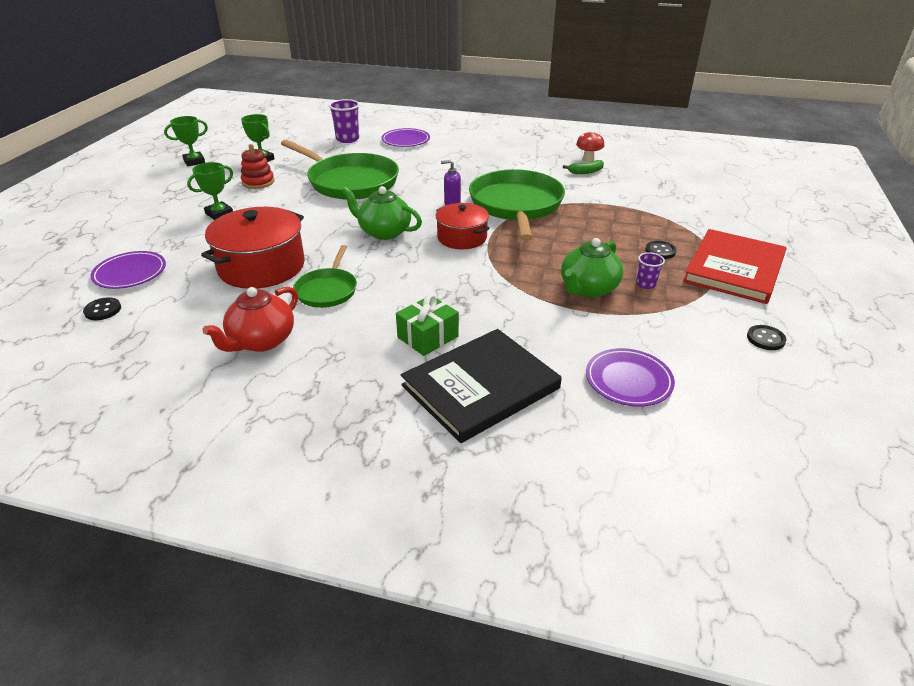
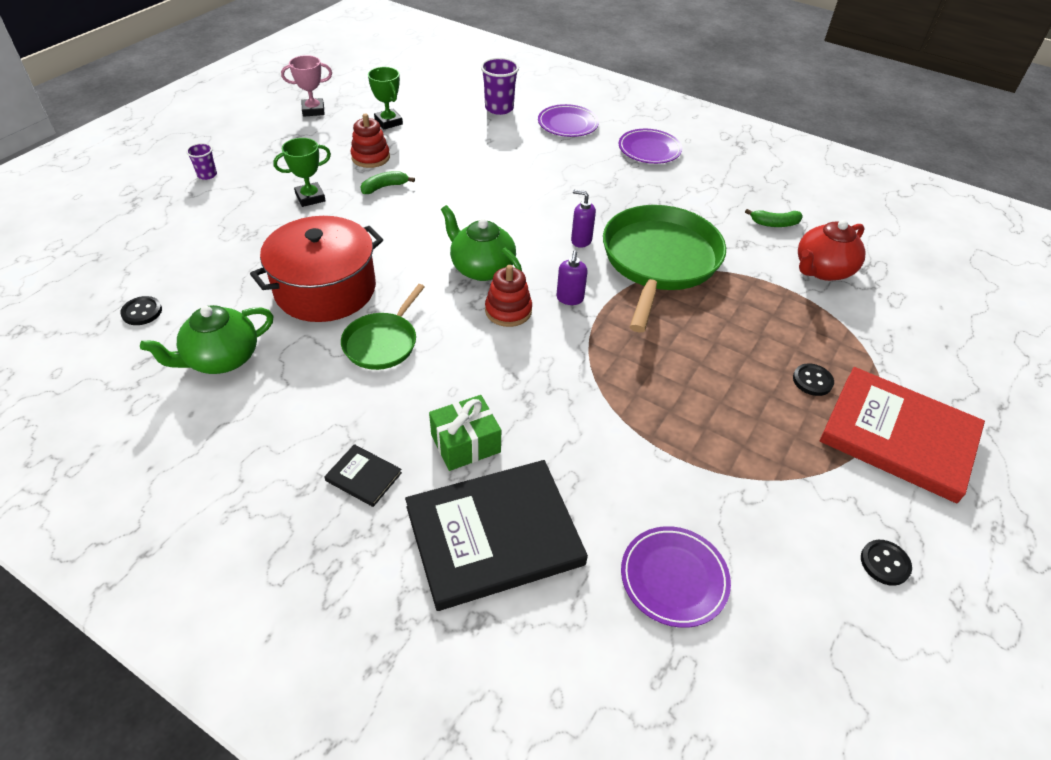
camera: 15 degrees right, 10 degrees up
purple plate [91,251,166,289] -> purple plate moved to [619,129,682,164]
green trophy [164,116,208,166] -> pink trophy [281,55,332,116]
red teapot [202,287,298,352] -> red teapot moved to [798,220,866,281]
green pan [281,140,399,200] -> none
red pot [436,203,490,249] -> purple soap dispenser [556,250,587,305]
green teapot [561,238,623,298] -> green teapot moved to [140,305,273,374]
red mushroom [576,131,604,162] -> none
purple cup [636,252,665,289] -> purple cup moved to [186,143,217,180]
red book [683,229,787,304] -> red book turned 75 degrees clockwise [820,367,985,503]
none -> black book [324,444,402,507]
none -> green banana [360,171,415,194]
none -> red stacking toy [485,265,532,327]

